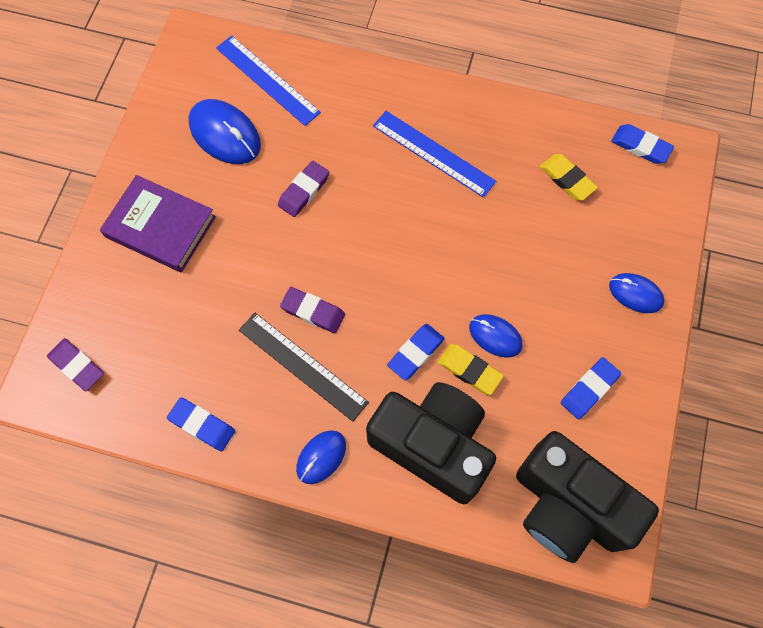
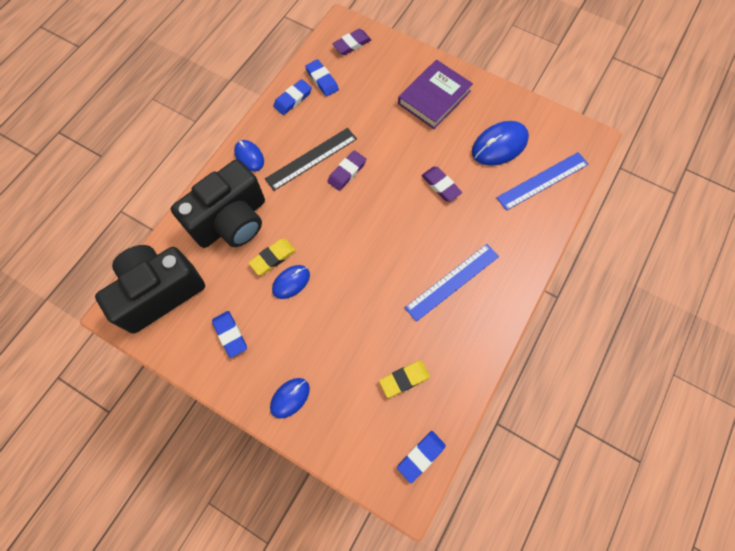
camera: 105 degrees right, 0 degrees up
blue eraser [387,324,445,380] -> blue eraser moved to [305,59,339,97]

